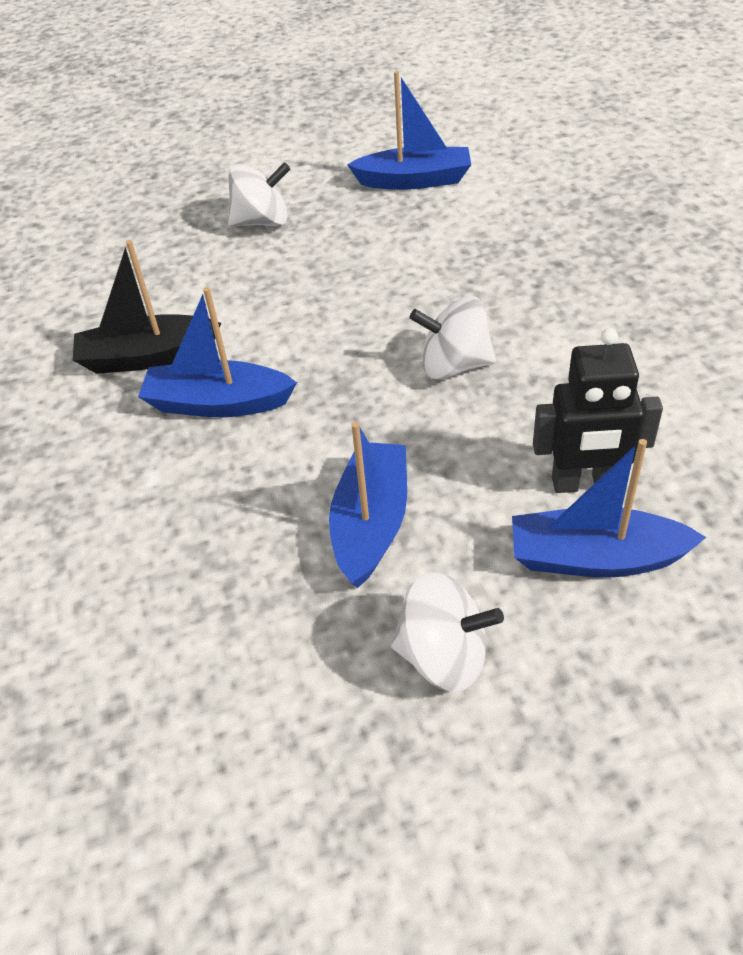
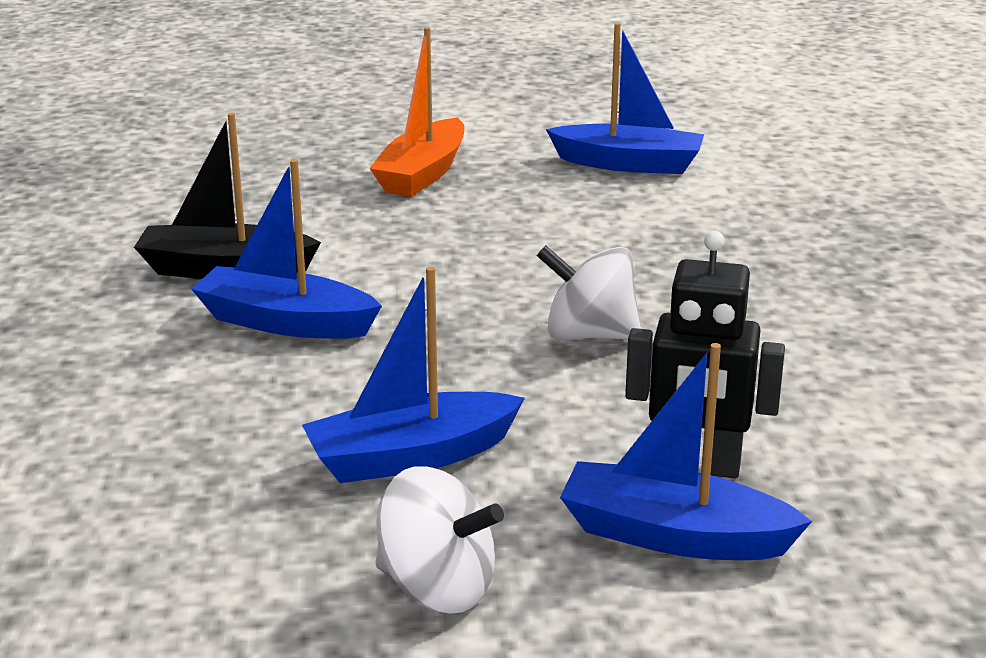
camera: 10 degrees right, 20 degrees down
white spinning top [228,162,290,226] -> orange boat [369,27,464,197]
blue boat [329,422,407,588] -> blue boat turned 135 degrees counterclockwise [302,267,525,483]

